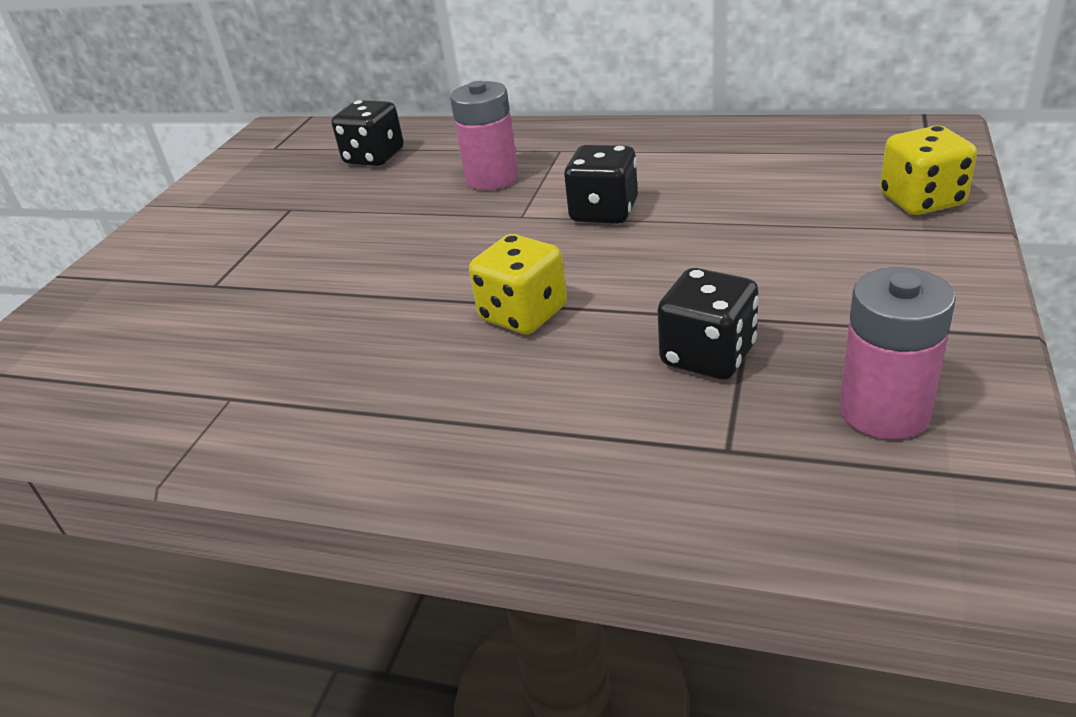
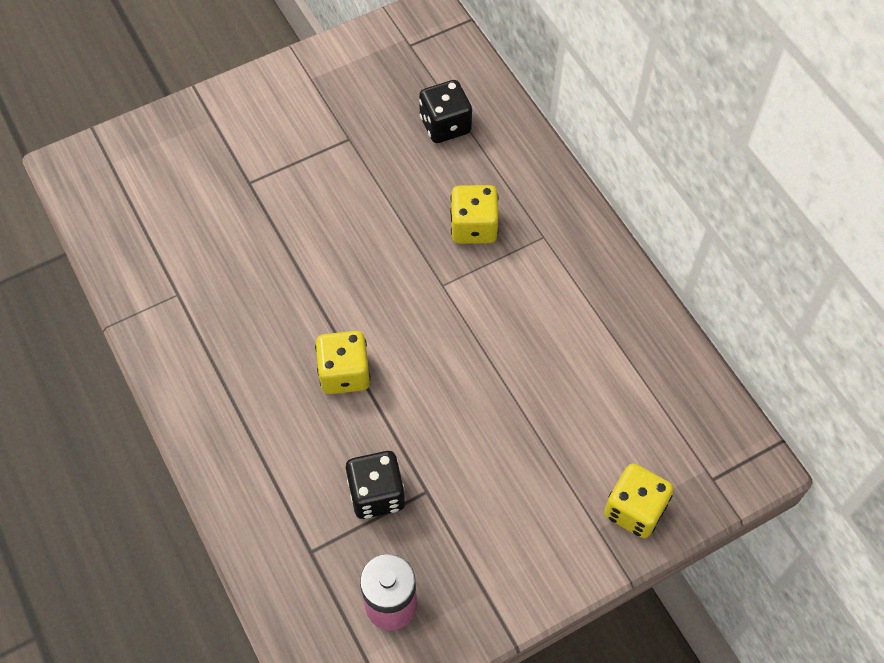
camera: 40 degrees right, 25 degrees up
pink battery [450,81,519,190] -> yellow dice [450,185,499,244]
black dice [564,145,638,224] -> none

